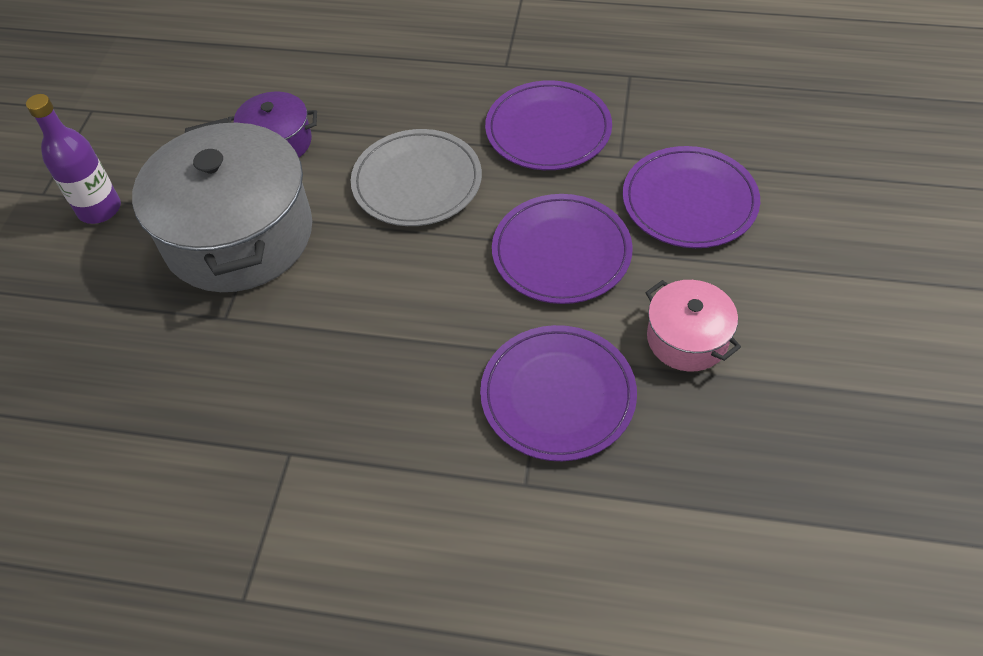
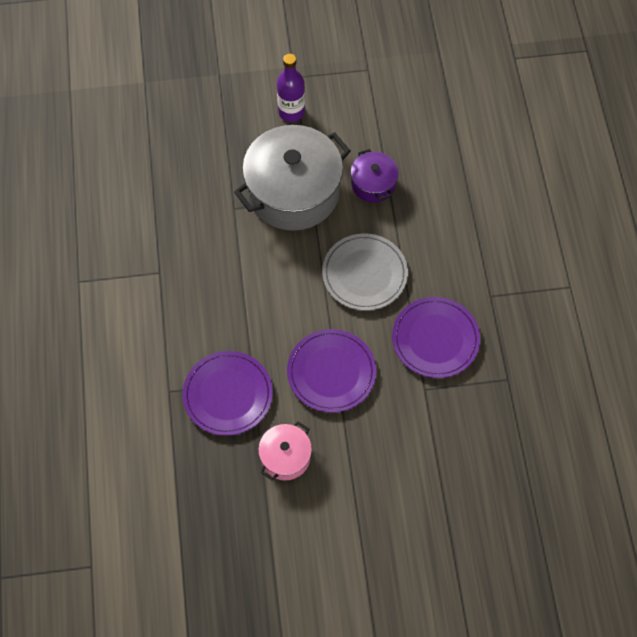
camera: 70 degrees right, 10 degrees up
purple plate [623,146,760,248] -> none

